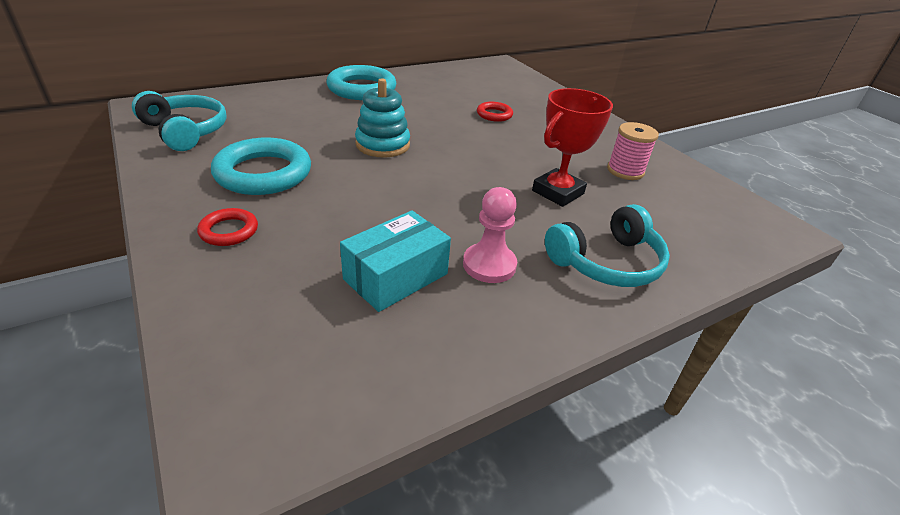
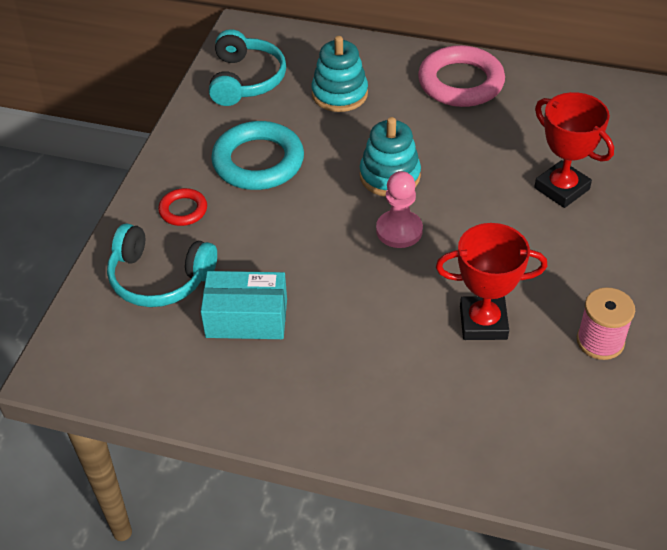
camera: 50 degrees right, 10 degrees up
turquoise ring [326,65,396,100] -> pink ring [418,45,505,107]
pink pawn [463,187,517,283] -> pink pawn moved to [376,171,423,248]
red ring [477,102,513,122] -> red trophy [534,92,614,208]
turquoise headphones [545,204,670,287] -> turquoise headphones moved to [107,223,217,307]
none -> turquoise stacking toy [311,36,368,112]

